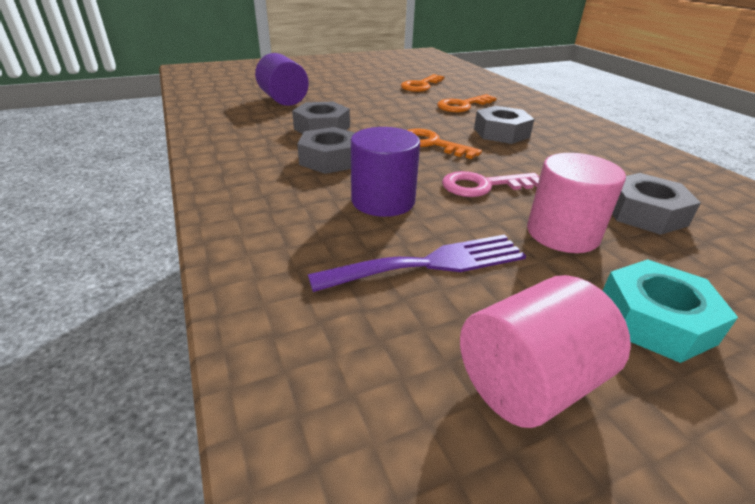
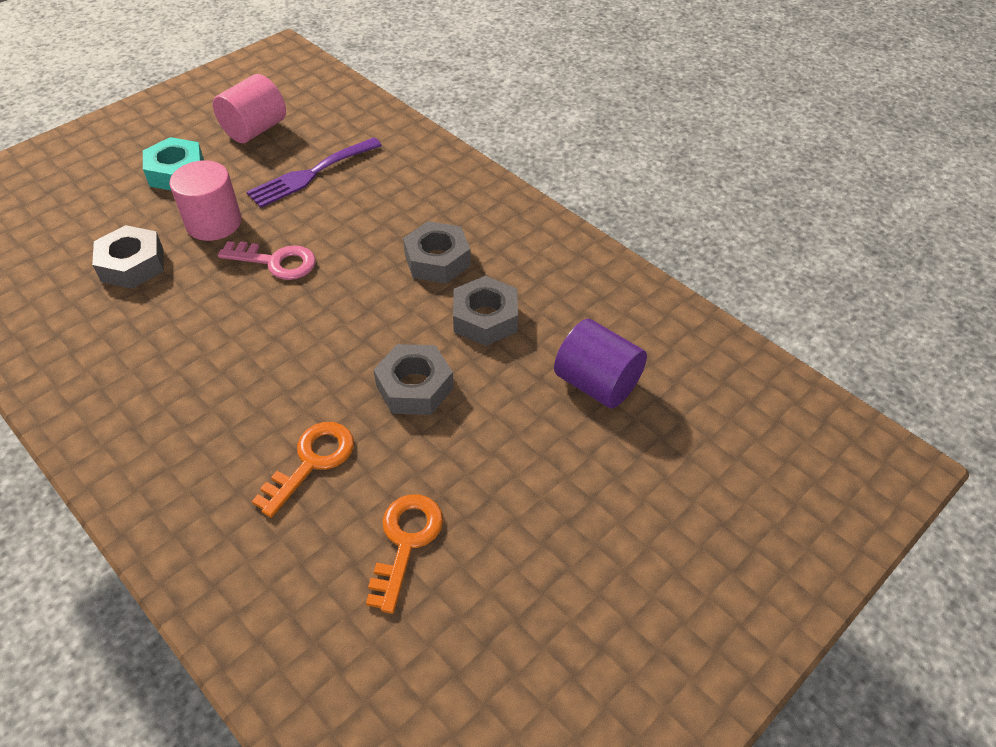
camera: 160 degrees right, 15 degrees up
purple cylinder [351,127,420,217] -> none
orange key [407,129,482,159] -> none
pink key [442,171,539,197] -> pink key turned 45 degrees clockwise [218,241,316,280]
grey nut [474,106,534,144] -> grey nut moved to [373,344,454,415]

